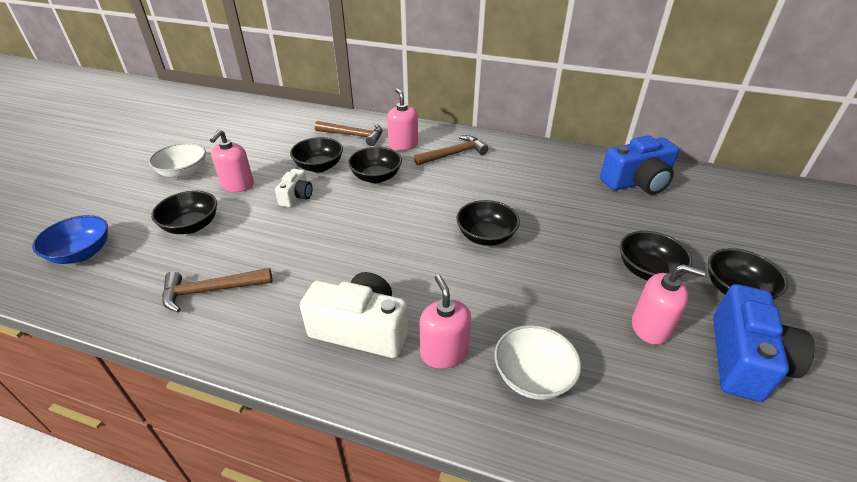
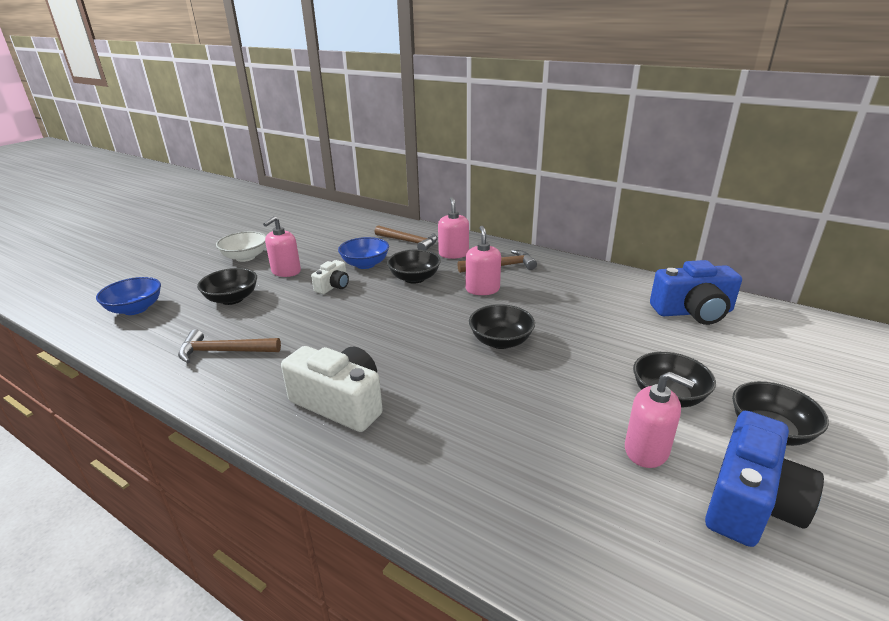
camera: 15 degrees right, 10 degrees down
black bowl [290,137,343,172] -> blue bowl [338,237,389,269]
pink soap dispenser [420,275,471,369] -> pink soap dispenser moved to [466,226,501,295]
white bowl [494,325,581,400] -> none

